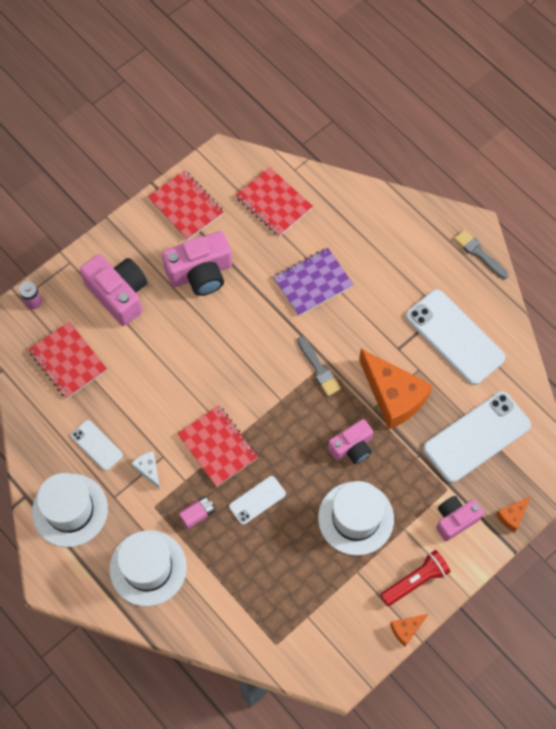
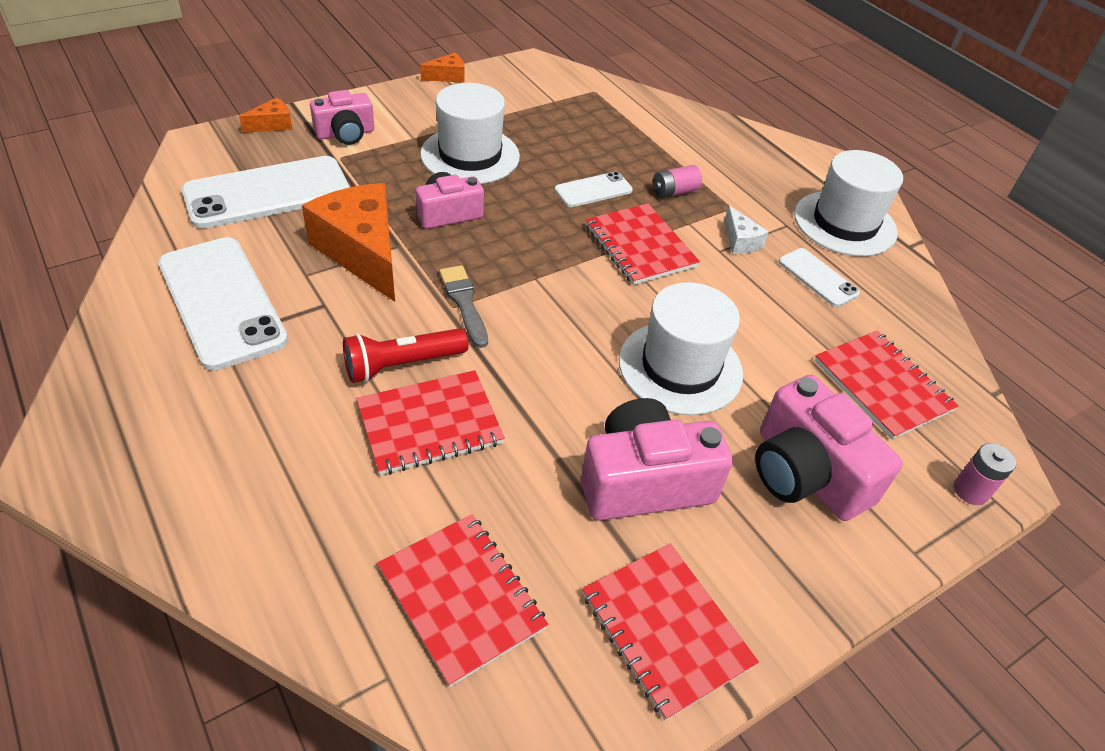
camera: 175 degrees left, 20 degrees down
white hat [109,530,187,607] -> white hat moved to [619,282,743,415]
purple notebook [273,248,354,316] -> red notebook [356,370,505,475]
red flashlight [380,550,451,606] -> red flashlight moved to [343,328,469,383]
grey brush [454,230,509,279] -> none

